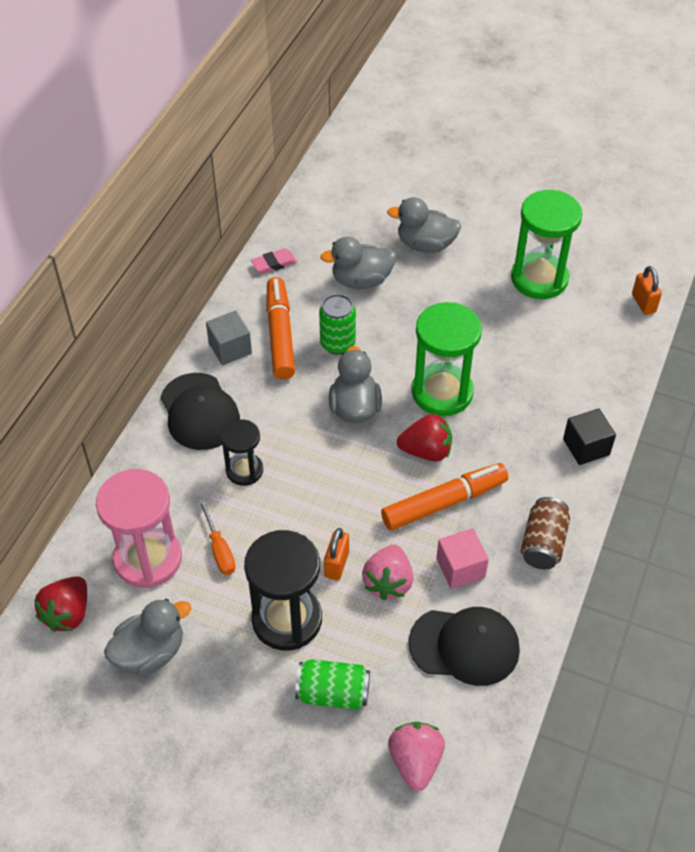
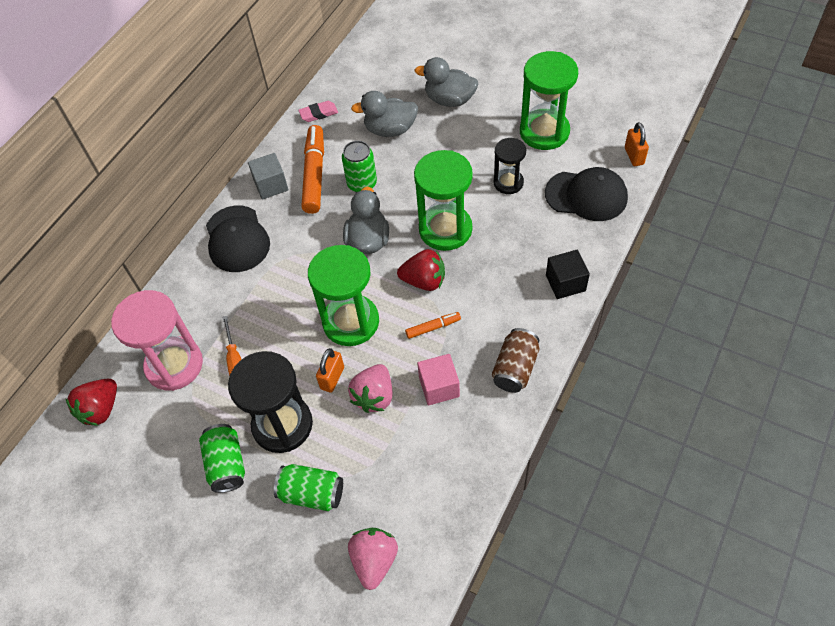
camera: 10 degrees right, 5 degrees up
grey duck [104,599,191,676] -> none
black hourglass [221,419,263,486] -> black hourglass moved to [494,138,526,194]
orange marker [381,463,509,530] -> orange marker [405,312,461,339], size x0.48
black cap [409,607,520,686] -> black cap moved to [545,167,628,221]
none -> green can [199,424,245,493]
none -> green hourglass [308,245,379,346]

